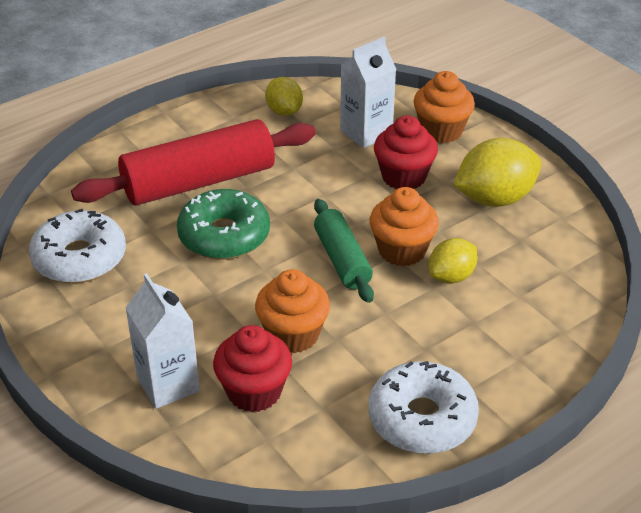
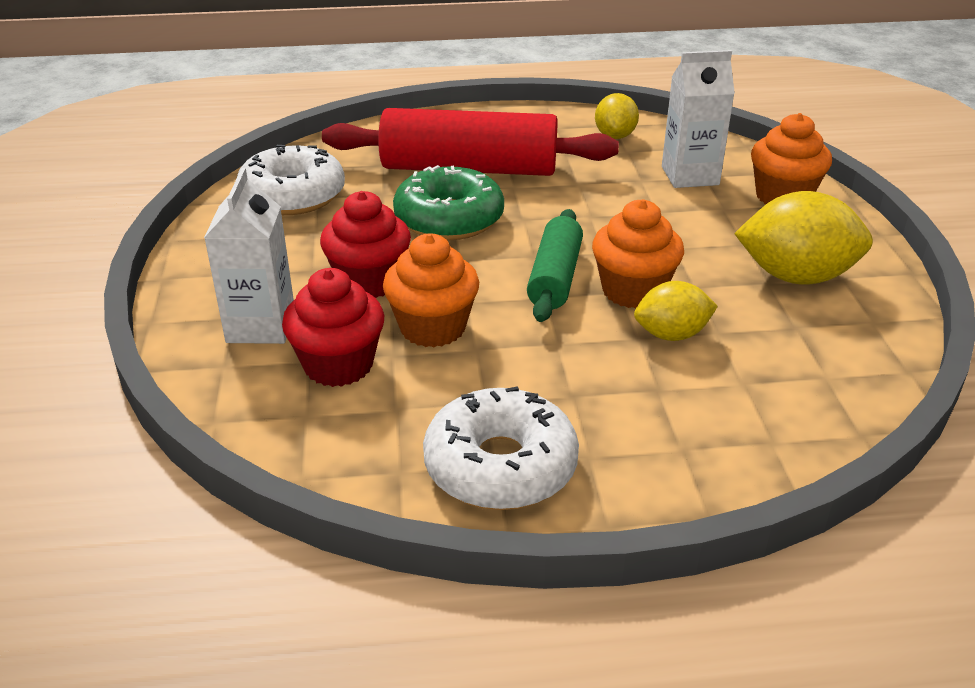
camera: 30 degrees right, 5 degrees down
red cupcake [374,116,438,189] -> red cupcake moved to [320,191,411,298]

